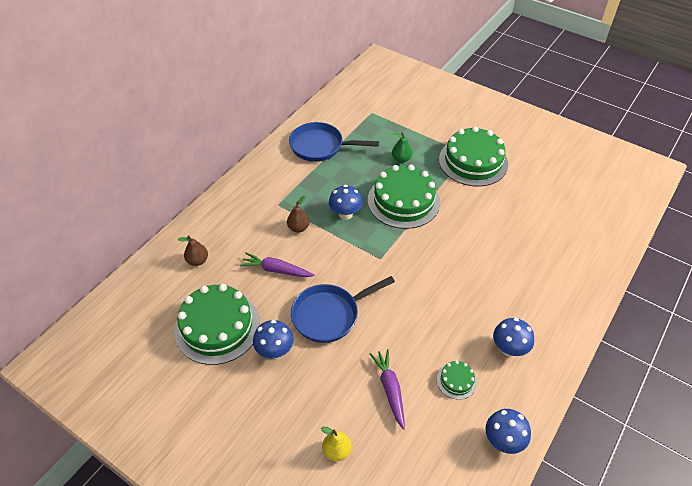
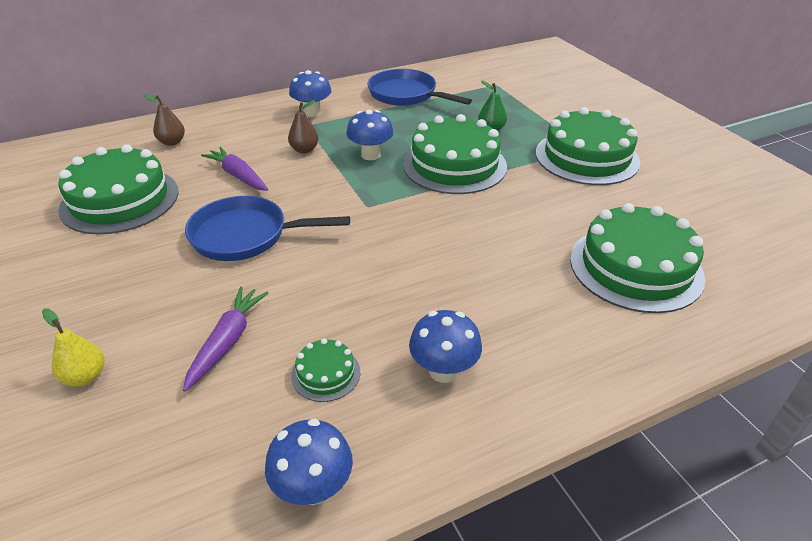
camera: 30 degrees right, 10 degrees down
blue mushroom [253,320,294,359] -> blue mushroom moved to [289,70,332,117]
none -> green cake [570,203,705,313]

